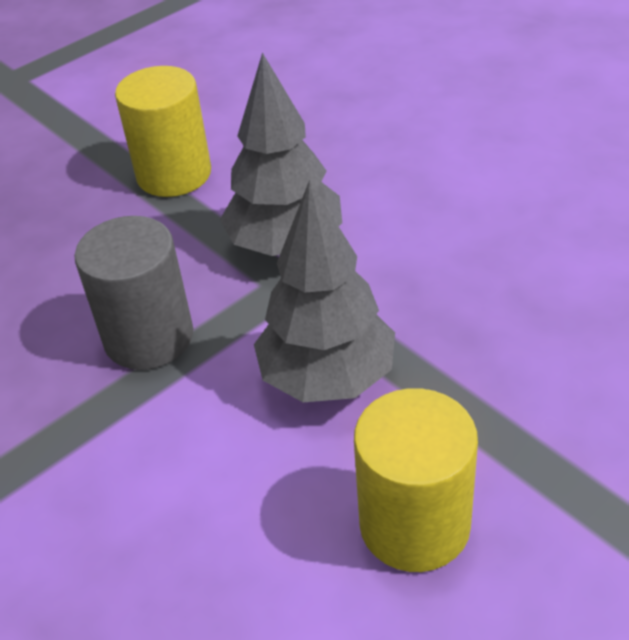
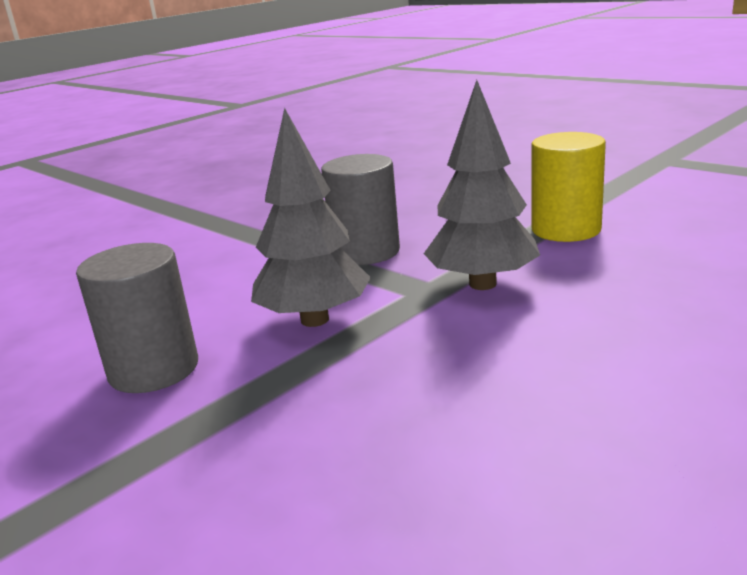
camera: 85 degrees right, 20 degrees down
yellow cylinder [354,388,478,572] -> grey cylinder [76,243,198,393]

